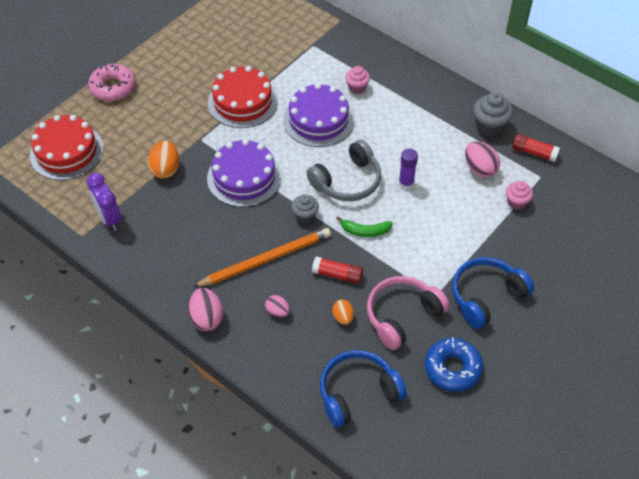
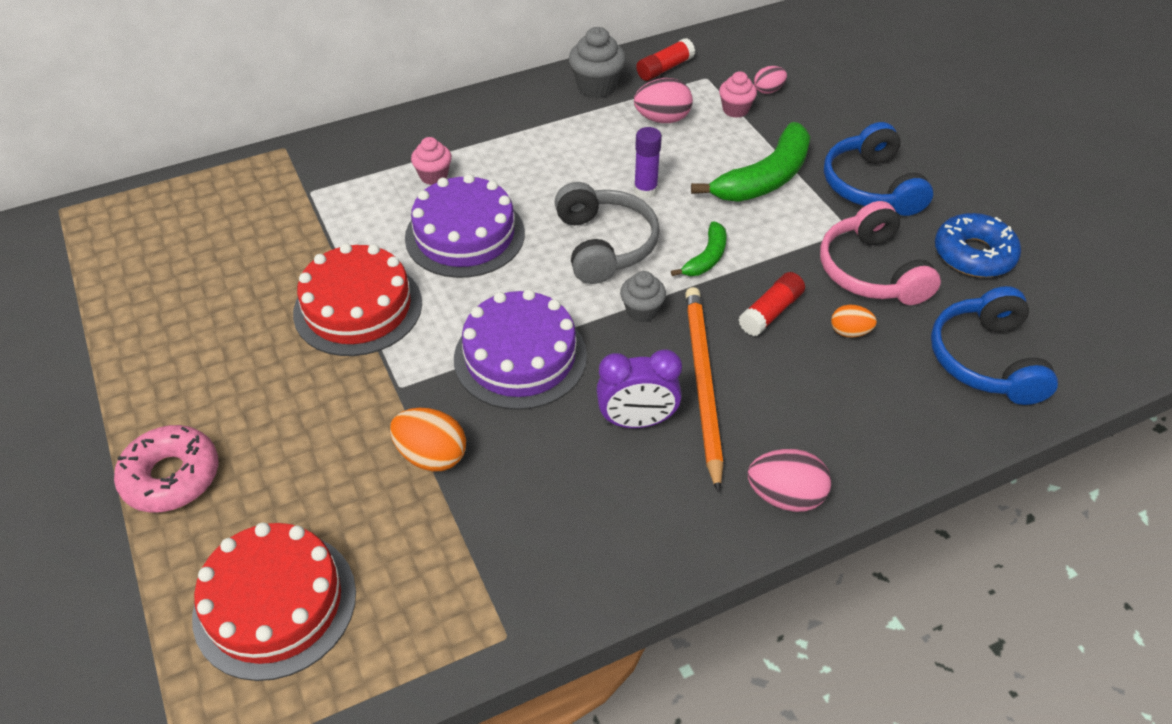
camera: 65 degrees left, 5 degrees down
purple clock [87,173,122,231] -> purple clock moved to [596,349,682,428]
pink egg [265,295,290,318] -> pink egg moved to [754,66,787,94]
none -> green banana [691,122,810,202]

